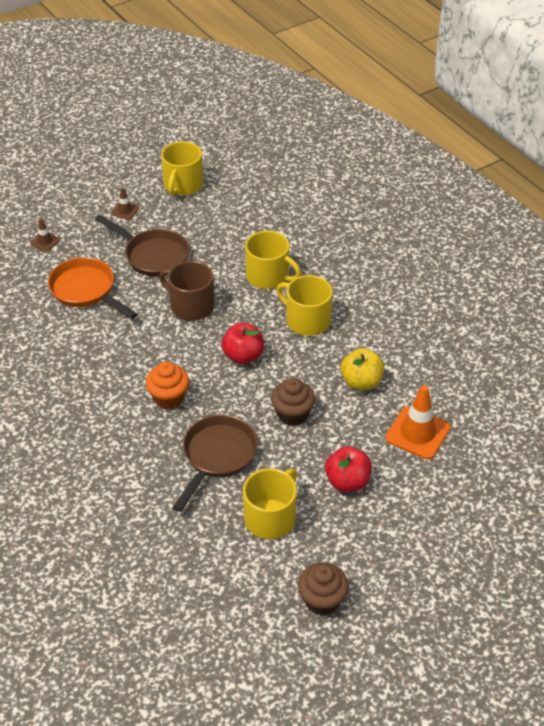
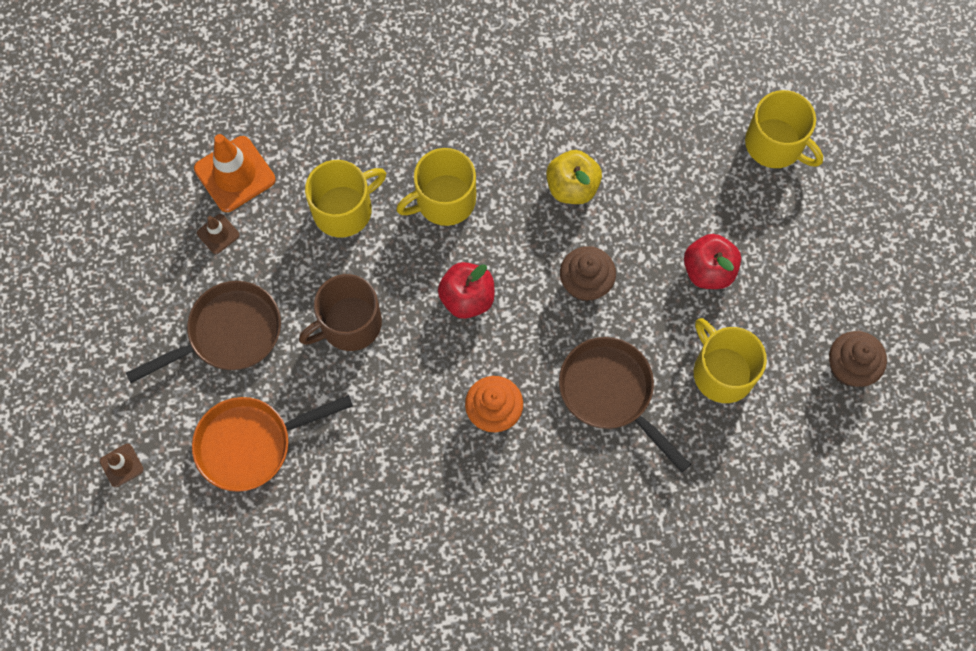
camera: 65 degrees left, 25 degrees up
brown traffic cone [111,187,139,220] -> brown traffic cone moved to [197,214,240,254]
yellow mug [161,142,203,196] -> yellow mug moved to [745,90,823,168]
orange traffic cone [385,385,451,459] -> orange traffic cone moved to [194,134,276,212]

